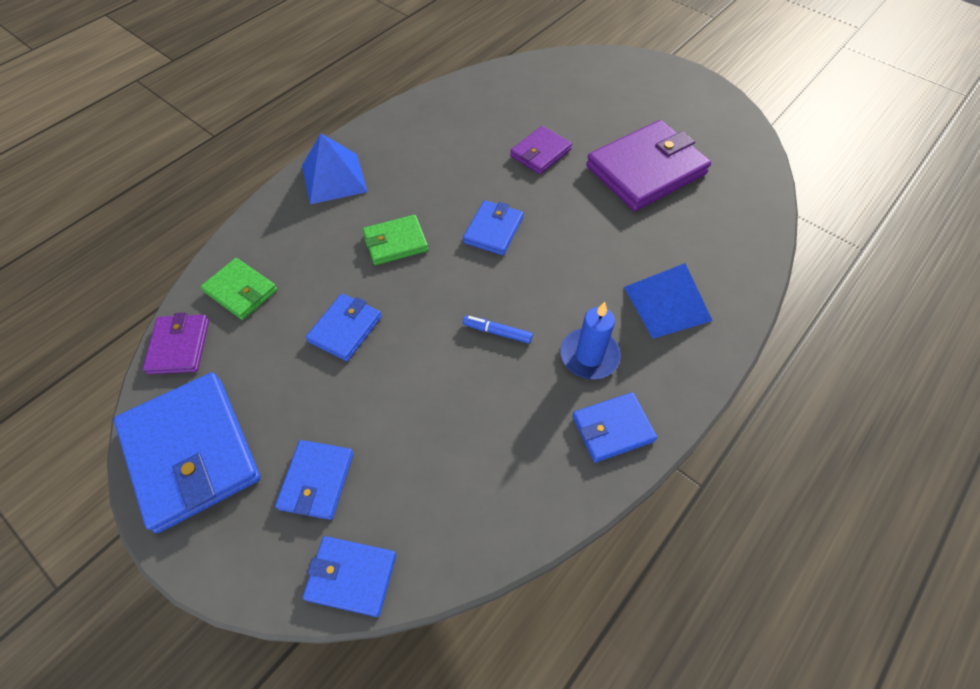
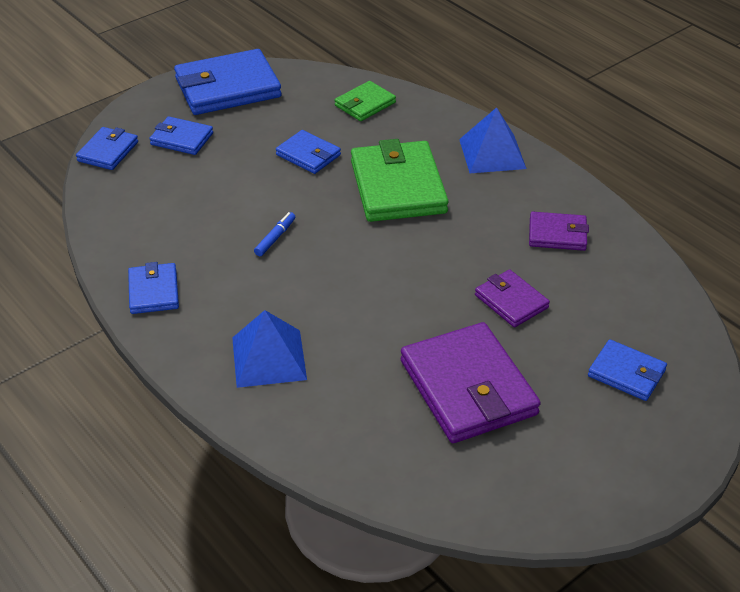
camera: 100 degrees right, 15 degrees down
purple wallet [143,313,209,374] -> purple wallet moved to [529,212,589,251]
green wallet [363,215,428,265] -> green wallet [351,139,449,222], size x1.88
blue wallet [463,200,523,255] -> blue wallet moved to [588,339,667,401]
blue candle [560,302,621,379] -> none

